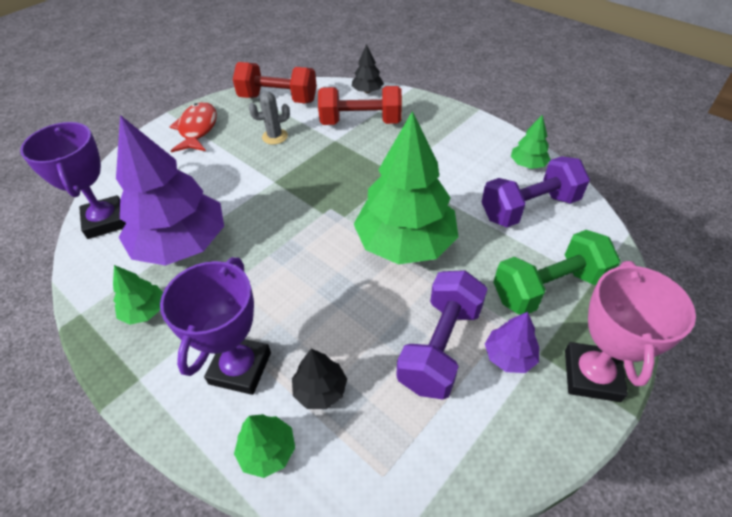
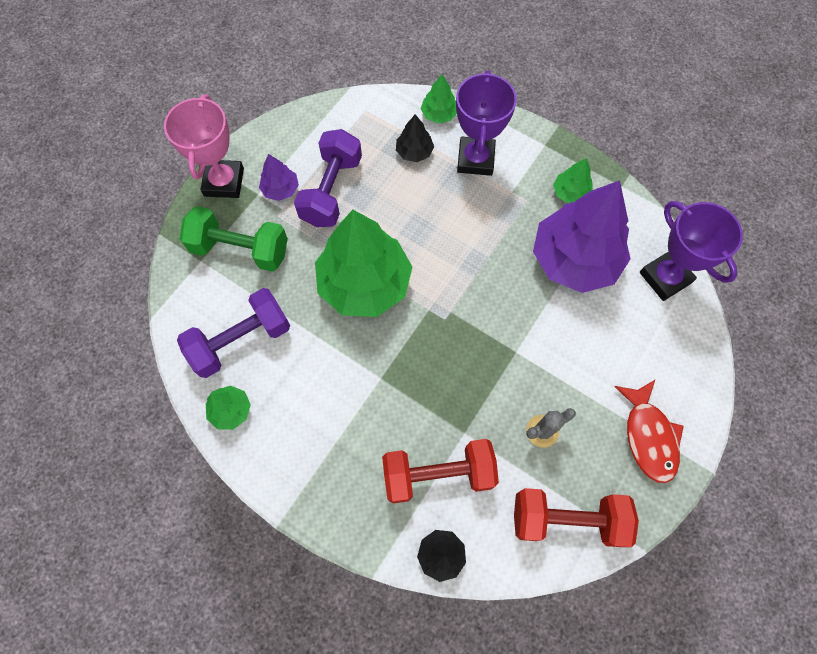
camera: 170 degrees right, 20 degrees up
green dumbbell [493,230,620,315] -> green dumbbell turned 45 degrees clockwise [180,206,288,272]

